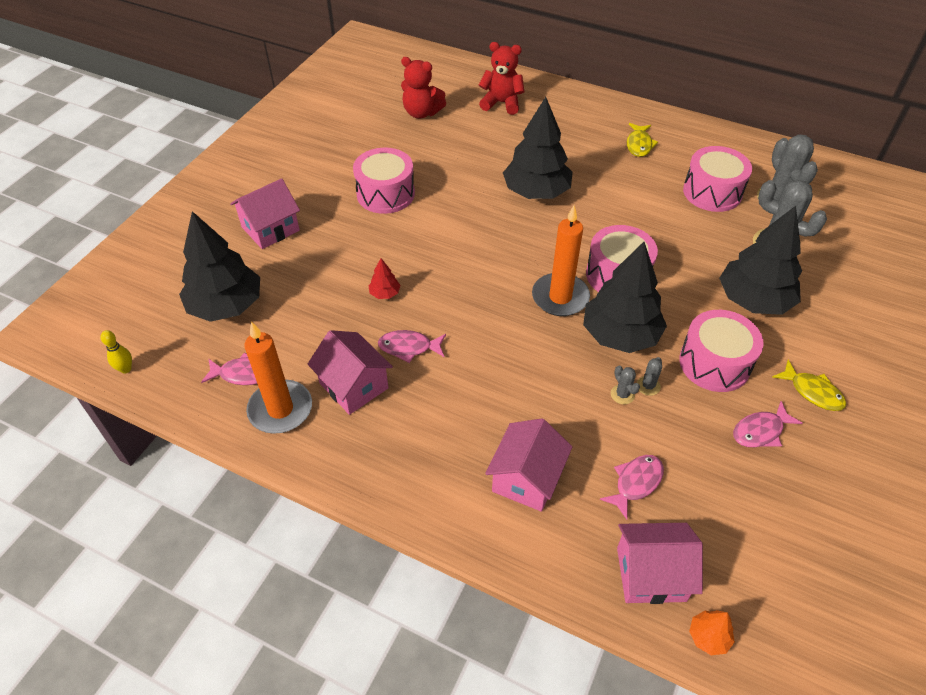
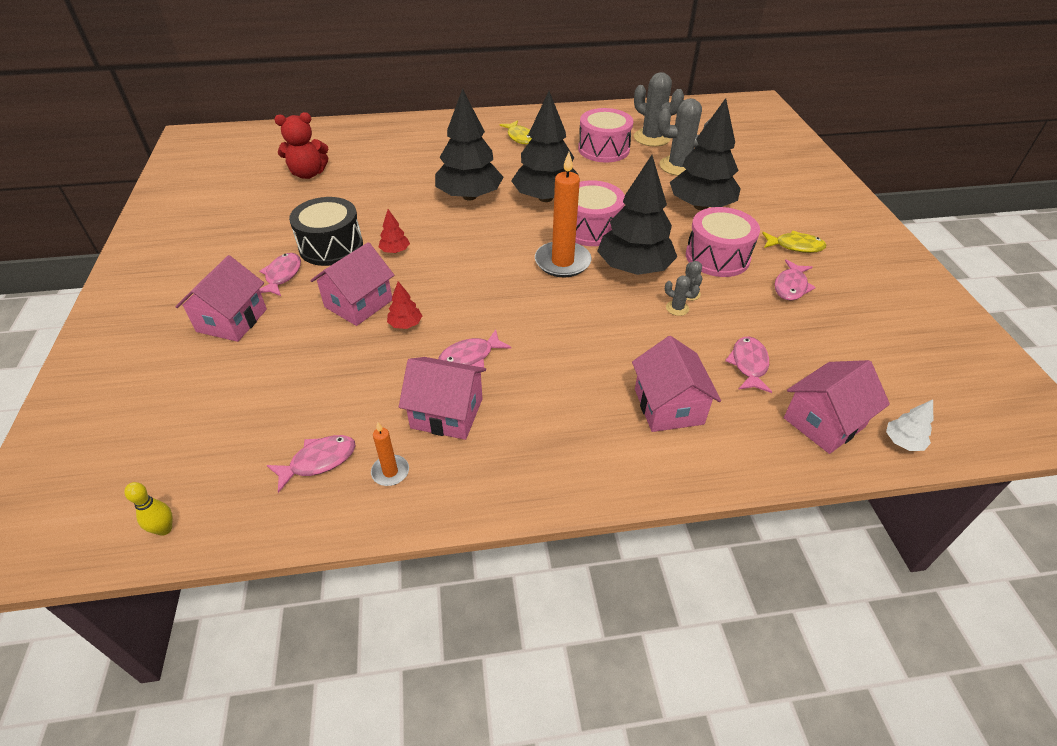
camera: 35 degrees left, 5 degrees down
black tree [179,211,260,322] -> black tree moved to [511,91,579,202]
orange candle [244,321,312,434] -> orange candle [371,422,409,486], size x0.49
pink drum [353,148,415,214] -> black drum [289,197,363,266]
red teddy bear [479,42,524,115] -> none
orange tree [689,610,735,655] -> white tree [886,399,933,451]
none -> pink fish [259,253,301,296]
none -> pink house [310,242,394,326]
none -> red tree [379,209,410,253]

